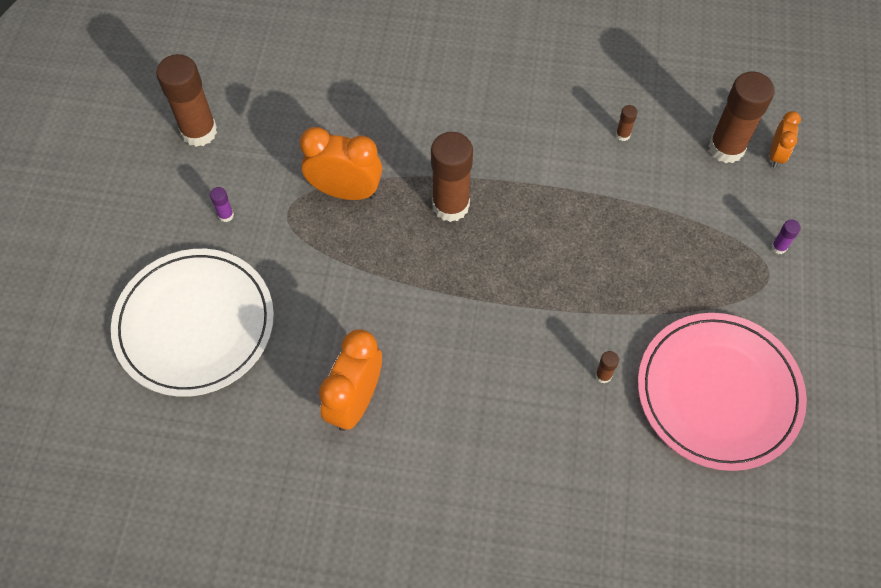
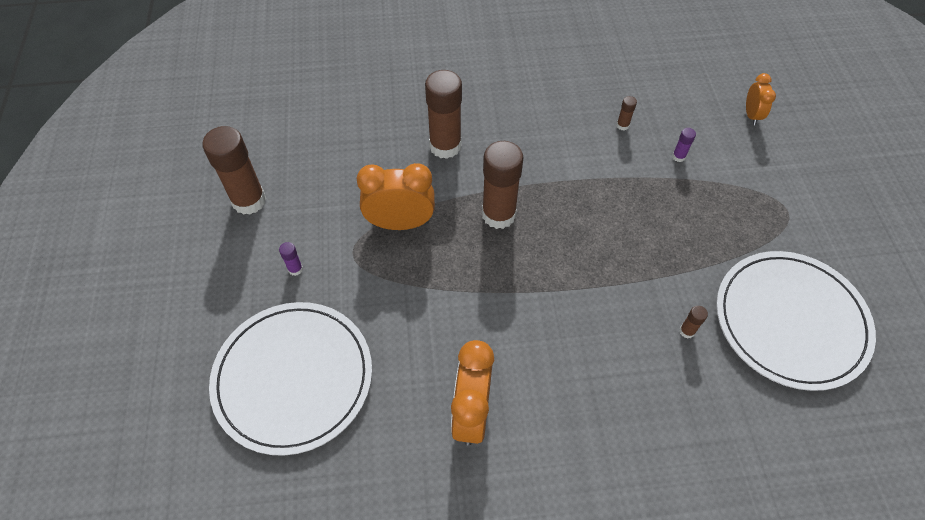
camera: 15 degrees left, 5 degrees down
pink plate [638,313,807,471] -> white plate [716,251,876,391]
brown glue stick [709,71,774,163] -> brown glue stick moved to [425,70,462,159]
purple glue stick [771,220,801,254] -> purple glue stick moved to [672,128,696,162]

